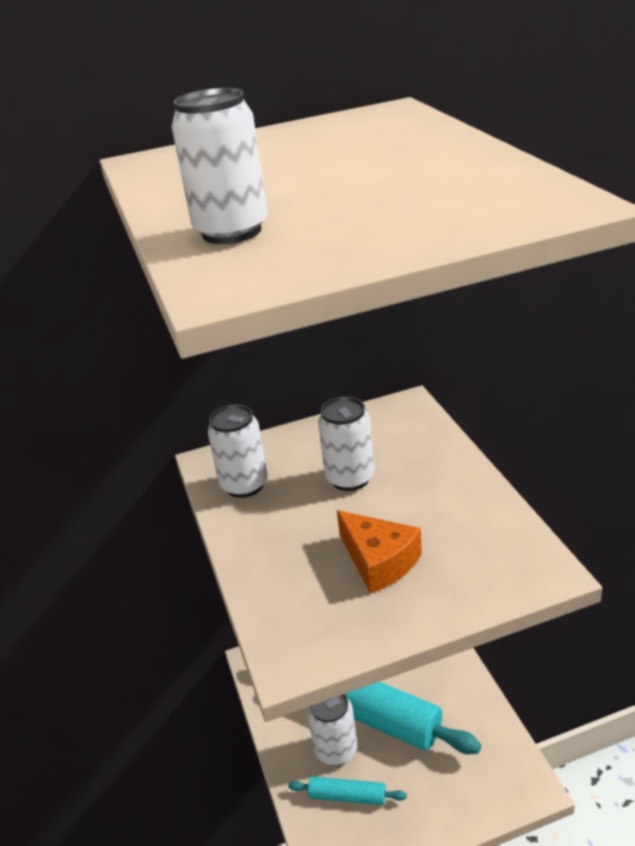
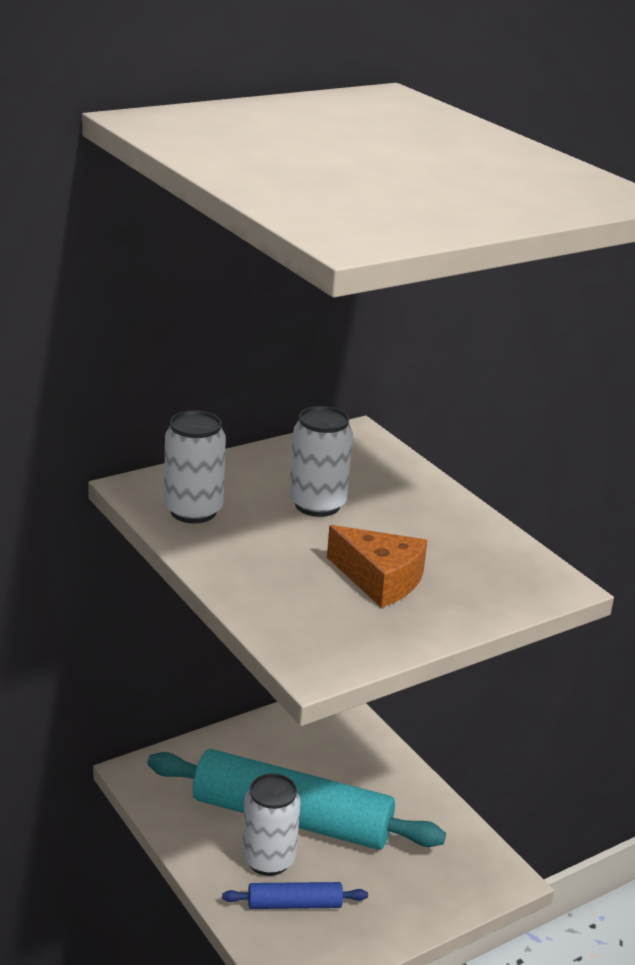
camera: 20 degrees left, 5 degrees down
white can [172,88,268,244] -> none
turquoise rolling pin [288,776,407,805] -> blue rolling pin [222,882,368,909]

